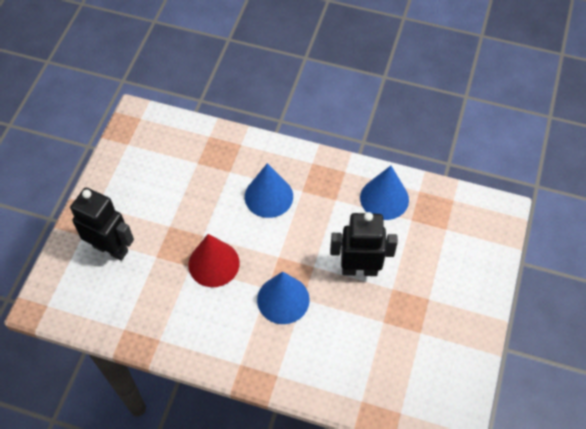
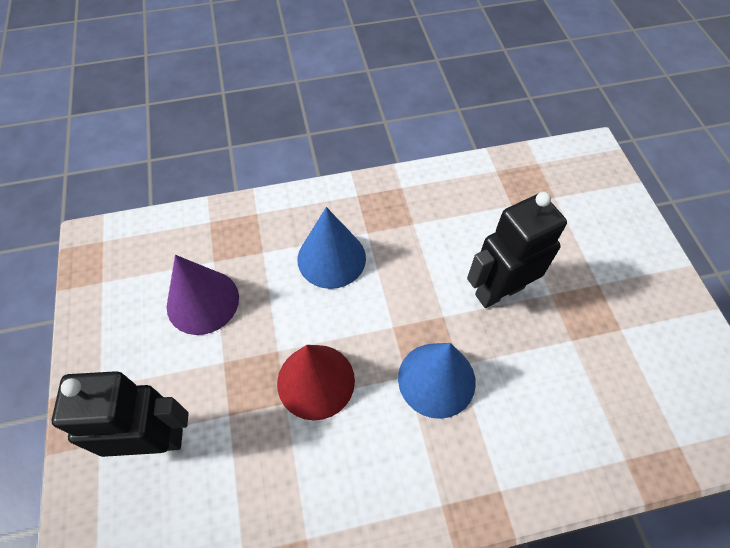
camera: 30 degrees left, 0 degrees up
blue cone [360,166,409,220] -> none
none -> purple cone [167,255,239,335]

